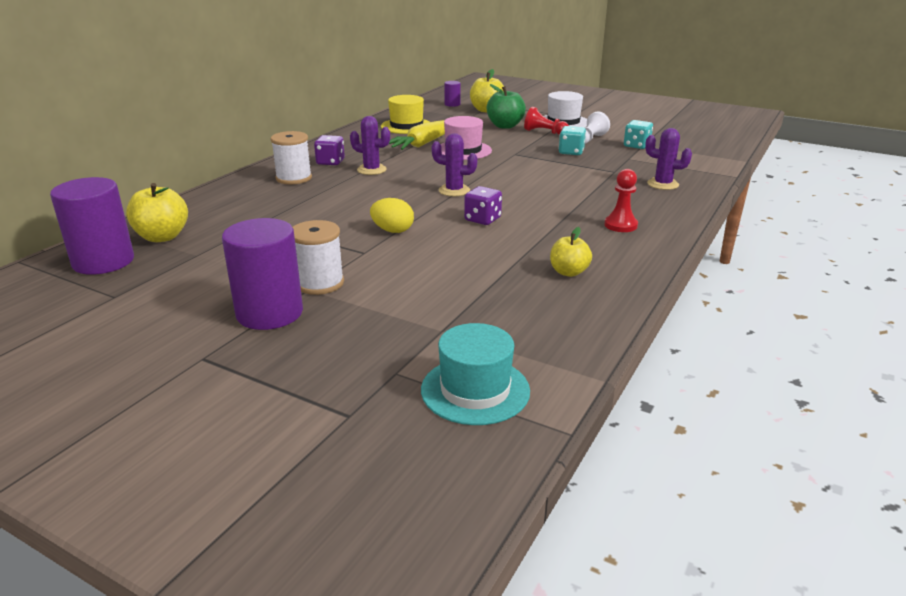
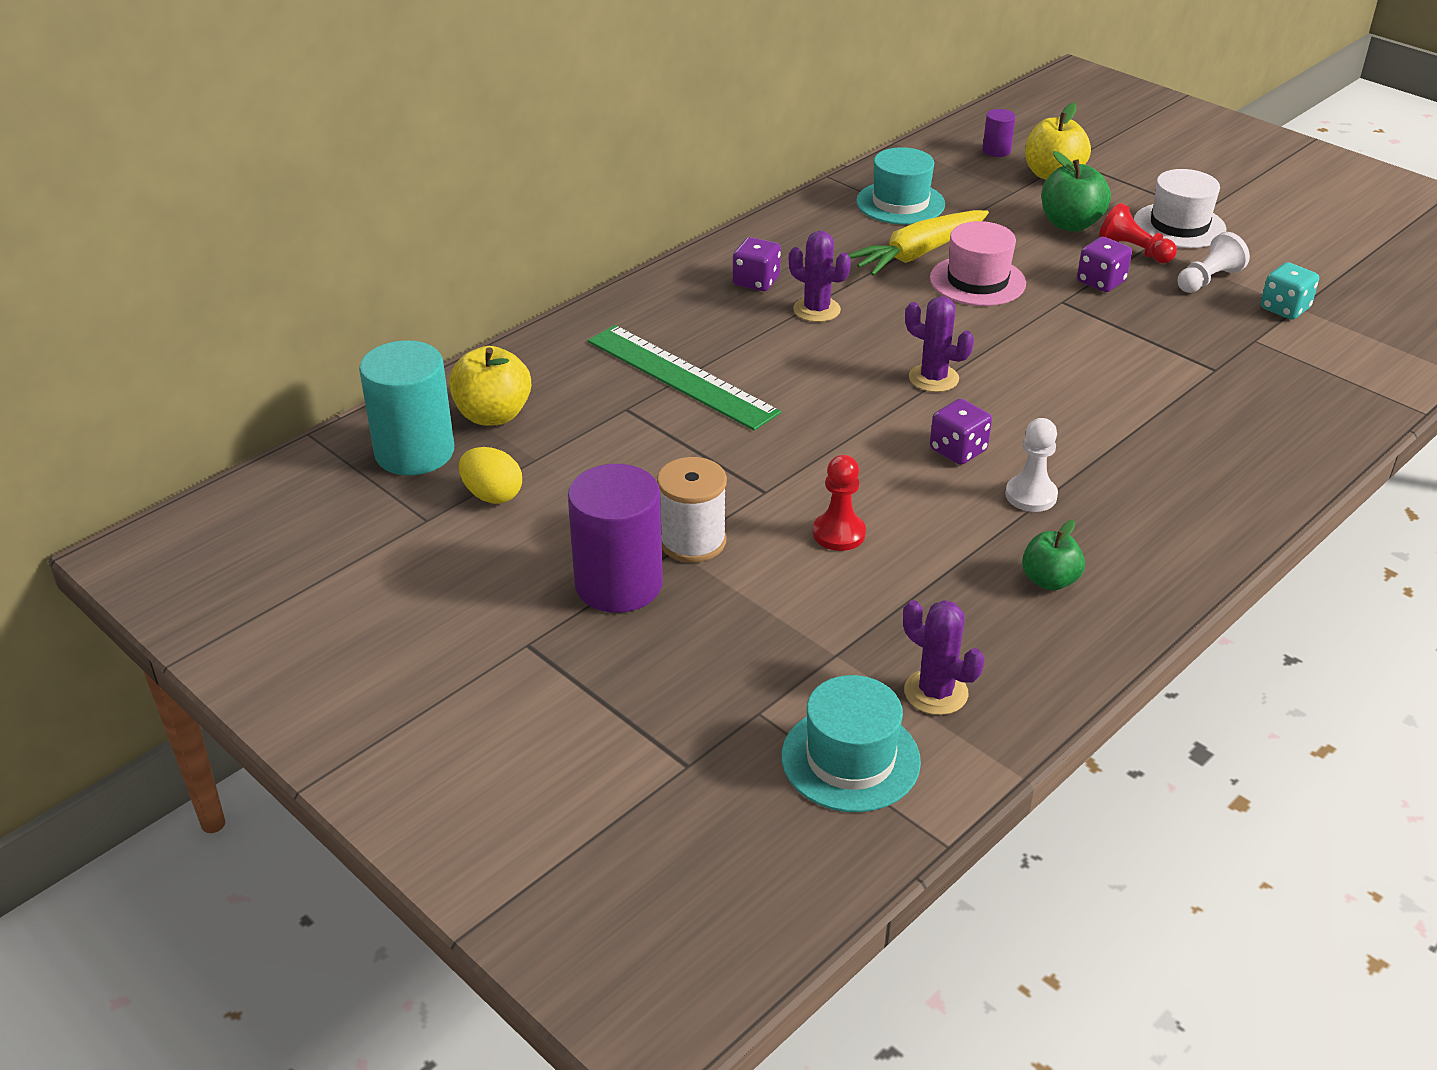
camera: 15 degrees right, 10 degrees up
purple cylinder [50,177,134,275] -> turquoise cylinder [359,340,454,475]
white spool [271,131,312,184] -> none
yellow egg [370,198,414,233] -> yellow egg moved to [459,447,522,504]
yellow hat [381,95,430,134] -> turquoise hat [856,147,945,224]
yellow apple [550,227,592,277] -> green apple [1022,520,1085,591]
turquoise dice [559,126,586,155] -> none
red pawn [604,169,638,232] -> red pawn moved to [813,455,866,551]
purple cactus [645,128,692,190] -> purple cactus moved to [903,600,984,715]
none -> green ruler [588,325,781,431]
none -> white pawn [1005,418,1058,512]
none -> purple dice [1077,237,1132,292]

